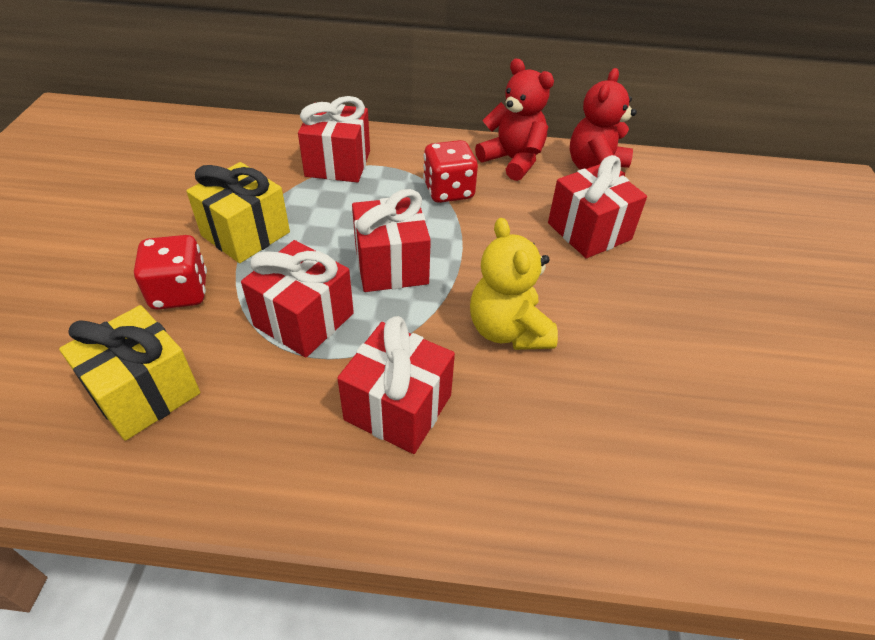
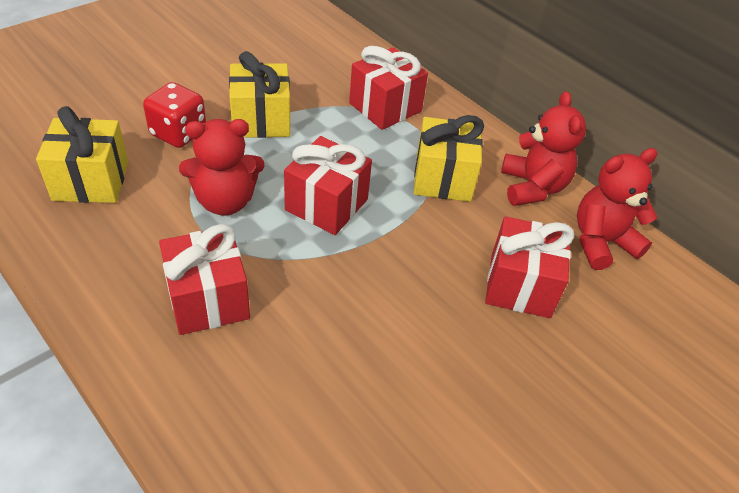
camera: 40 degrees right, 0 degrees up
red gift [241,240,354,358] -> red teddy bear [179,119,265,215]
red dice [423,140,478,203] -> yellow gift [414,115,484,202]
yellow teddy bear [470,218,558,350] -> none

